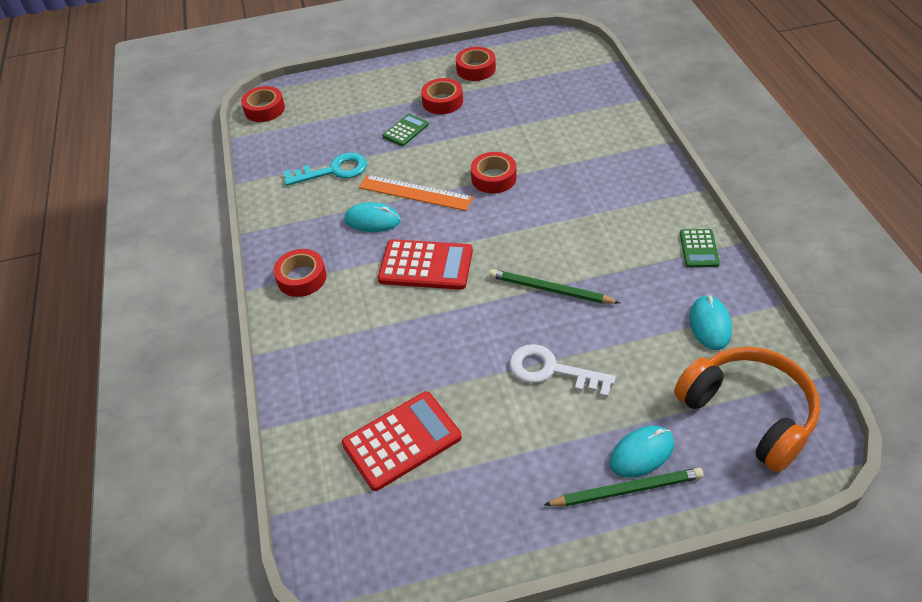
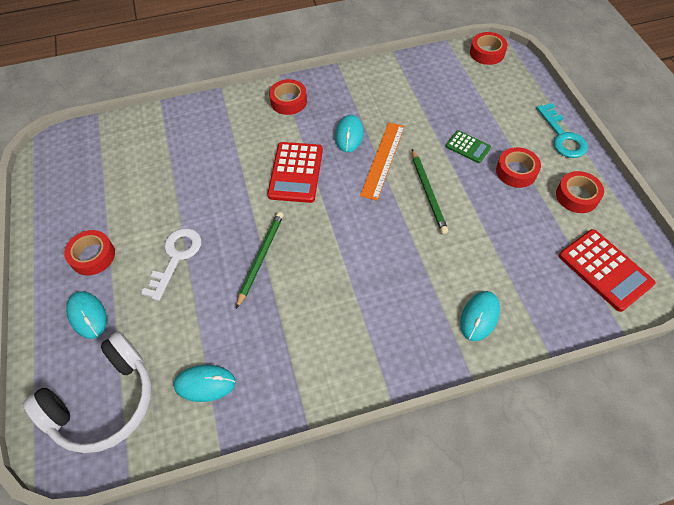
camera: 85 degrees right, 10 degrees up
turquoise key [284,153,367,186] -> turquoise key moved to [536,103,588,158]
red calculator [342,392,462,491] -> red calculator moved to [559,229,656,312]
red tape [471,152,517,194] -> red tape moved to [64,230,115,275]
green pencil [544,468,704,506] -> green pencil moved to [412,149,448,234]
orange headphones [674,347,820,473] -> white headphones [23,332,152,453]
green calculator [680,229,720,267] -> none
none -> turquoise mouse [460,291,500,341]

